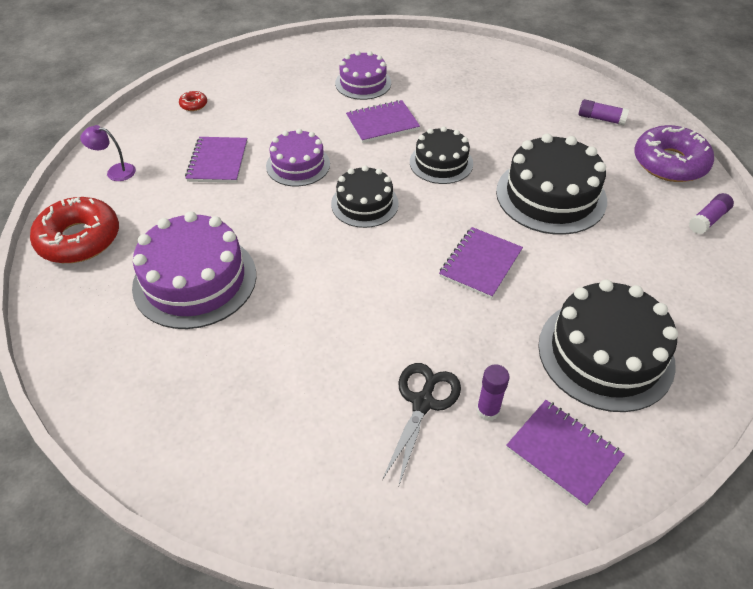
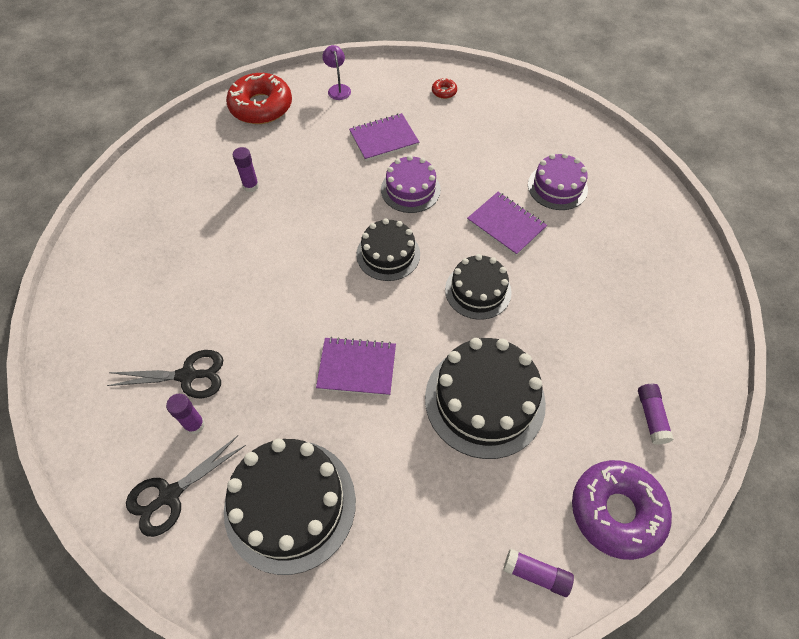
camera: 65 degrees right, 10 degrees up
purple cake [132,211,256,329] -> purple glue stick [233,147,259,192]
purple notebook [506,400,625,507] -> black scissors [126,435,246,537]

